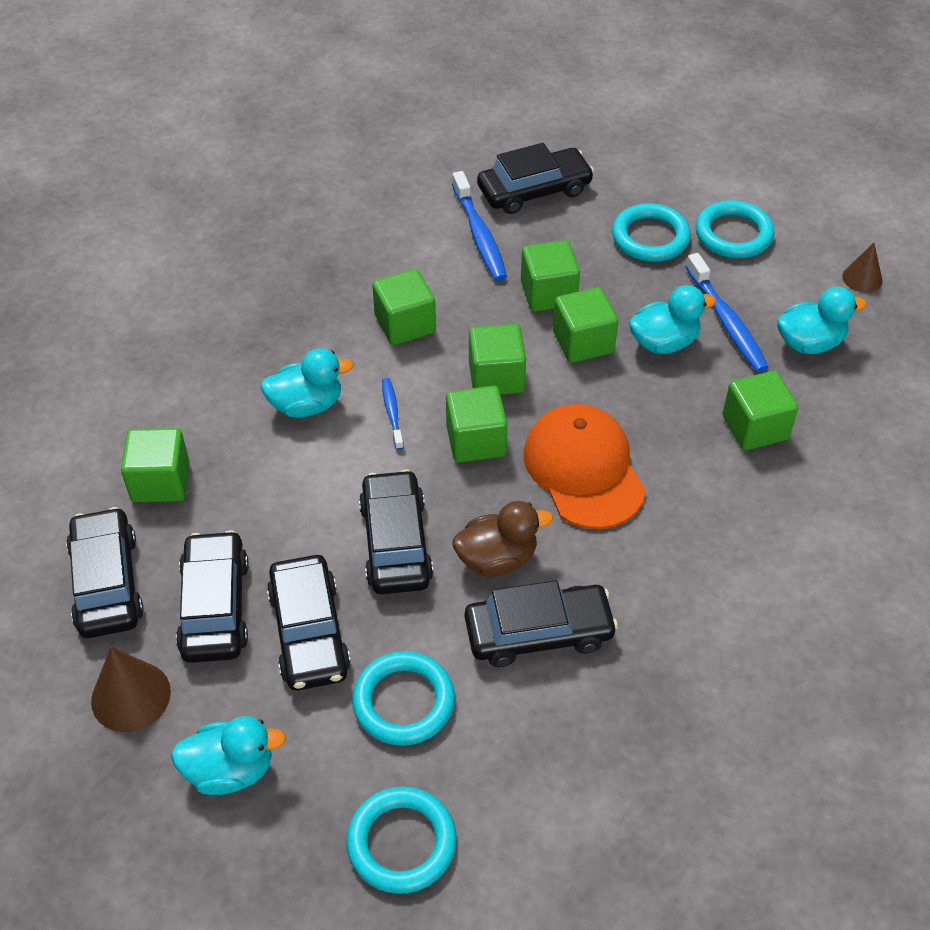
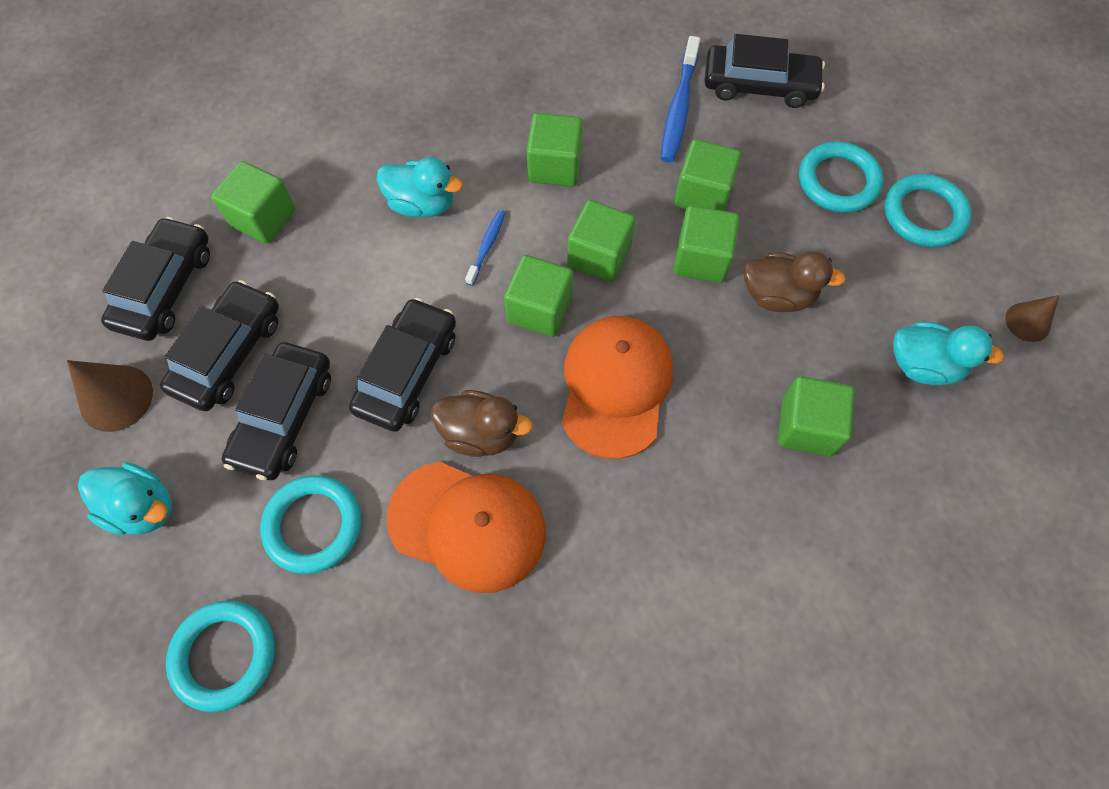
camera: 30 degrees right, 15 degrees up
black car [465,580,618,667] -> orange cap [387,462,546,593]
turquoise duck [629,285,716,354] -> brown duck [744,251,846,312]
blue toothbrush [686,253,769,372] -> none

